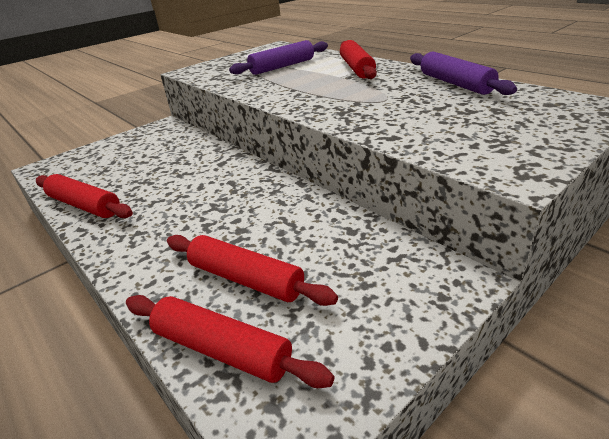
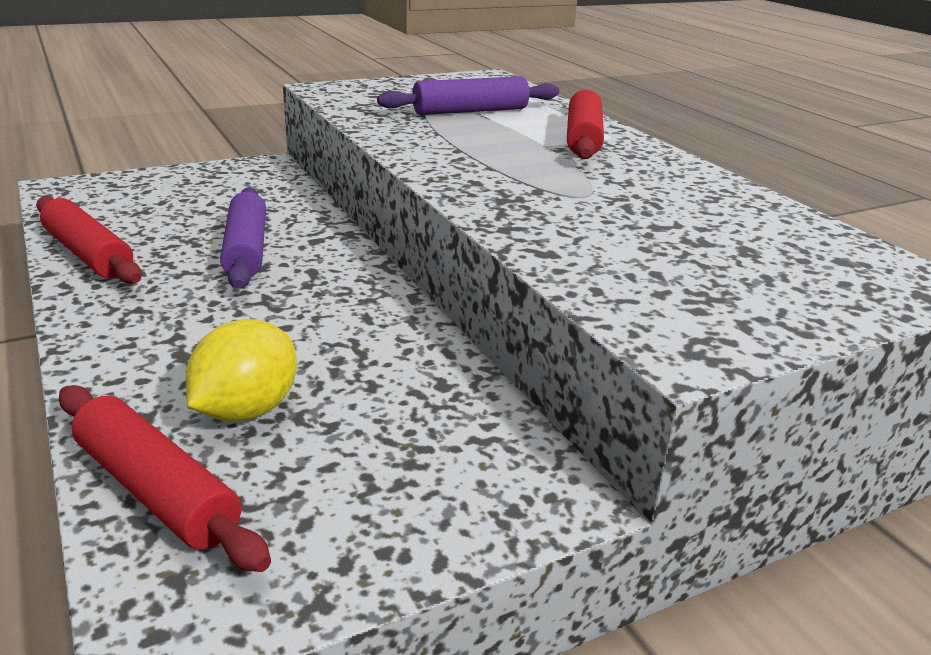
camera: 10 degrees right, 5 degrees down
red rolling pin [167,235,338,306] -> yellow lemon [186,319,297,422]
purple rolling pin [410,51,517,95] -> purple rolling pin moved to [220,187,266,289]

